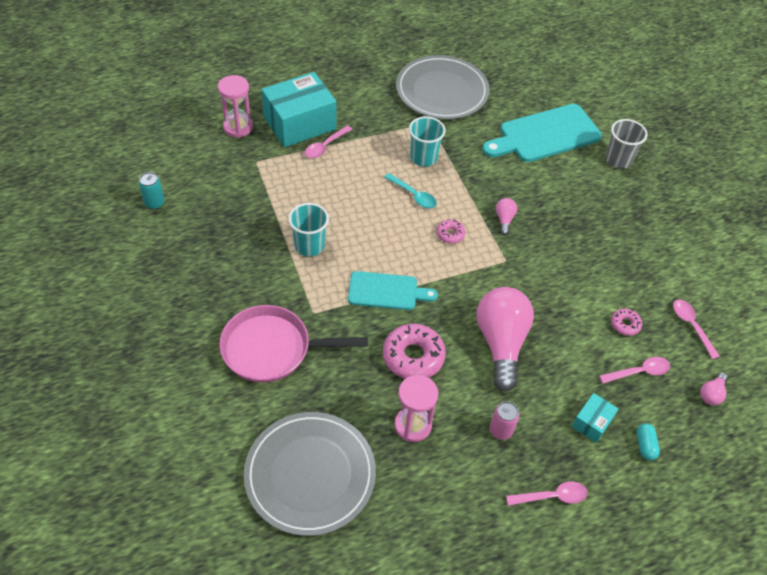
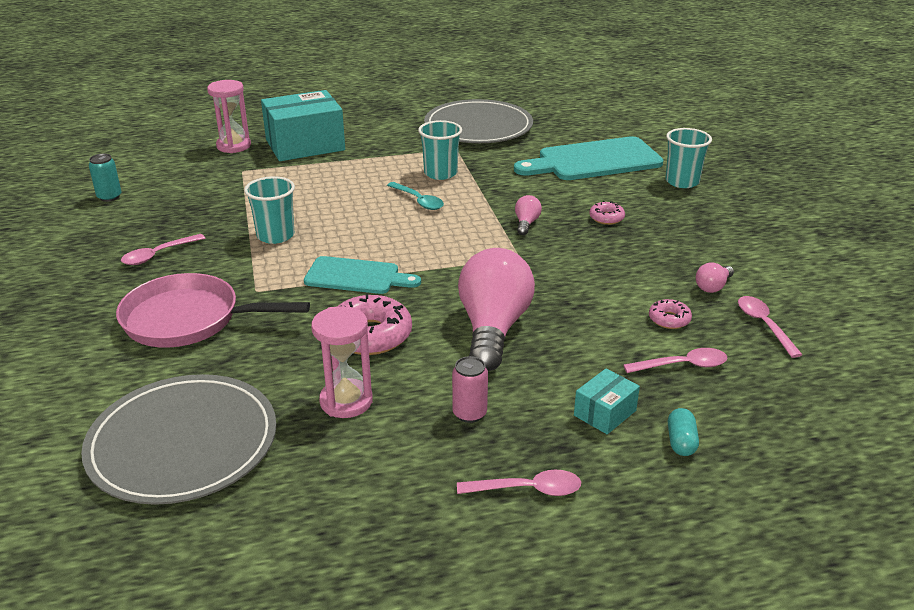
camera: 10 degrees right, 20 degrees down
pink spoon [305,125,352,158] -> pink spoon moved to [121,234,205,265]
pink donut [437,219,466,244] -> pink donut moved to [589,201,625,225]
grey cup [605,119,647,169] -> turquoise cup [665,128,712,188]
pink light bulb [700,373,728,405] -> pink light bulb moved to [696,262,734,293]

